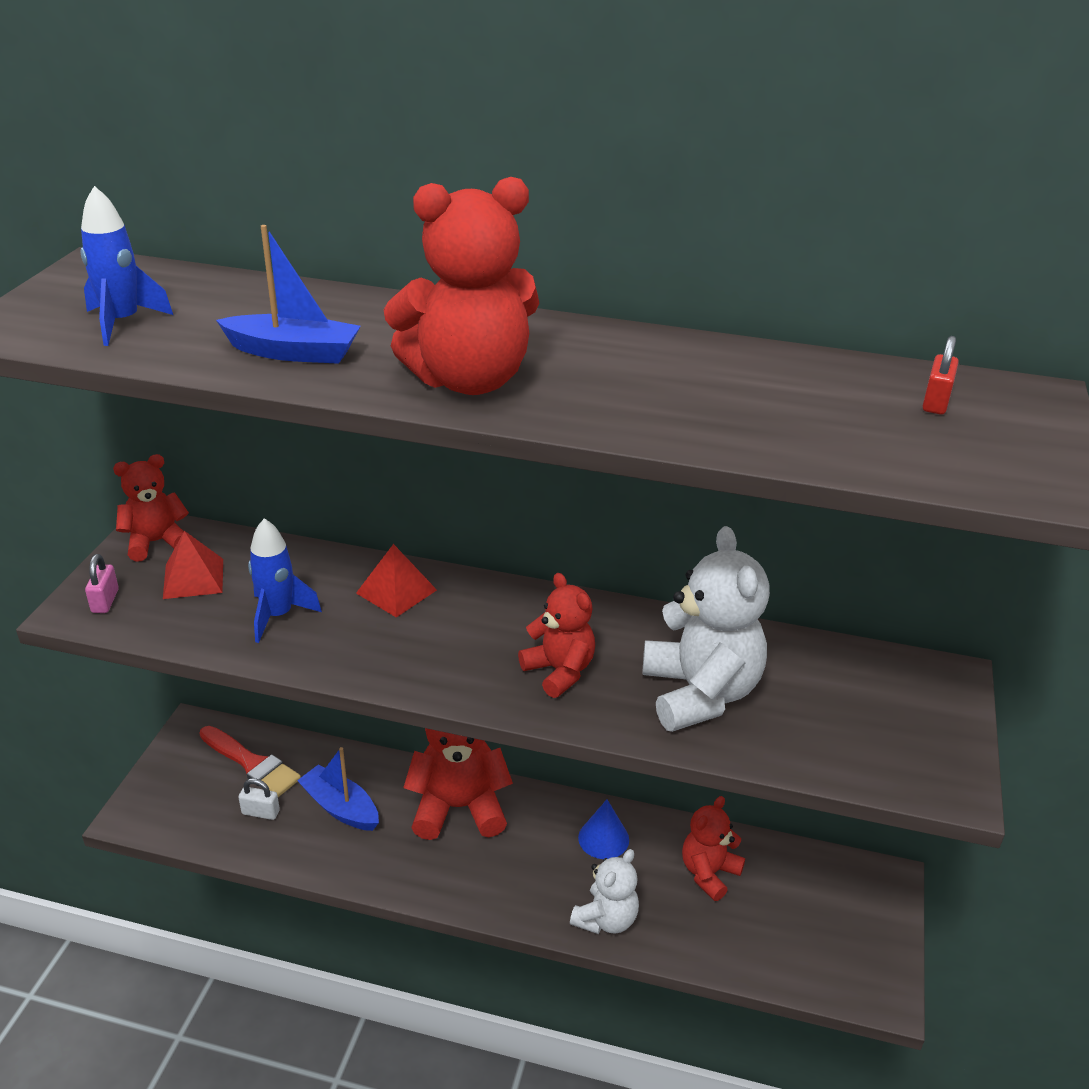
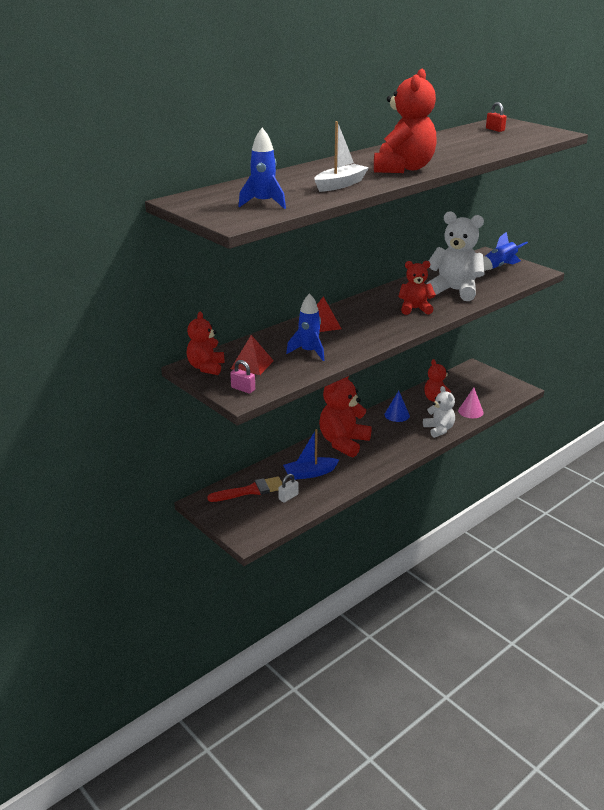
camera: 55 degrees left, 5 degrees down
blue boat [216,225,361,364] -> white boat [314,121,369,192]
none -> pink cone [458,387,484,418]
none -> blue rocket [483,232,528,271]

